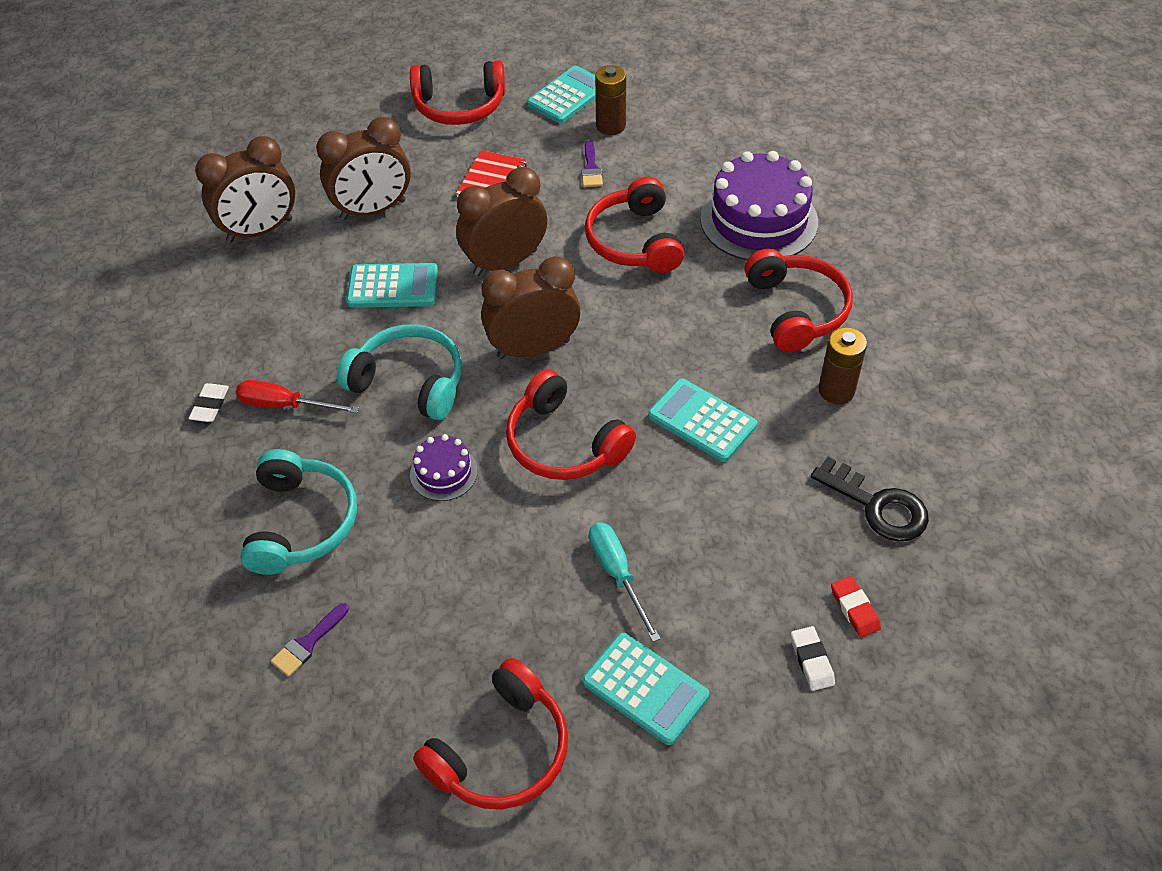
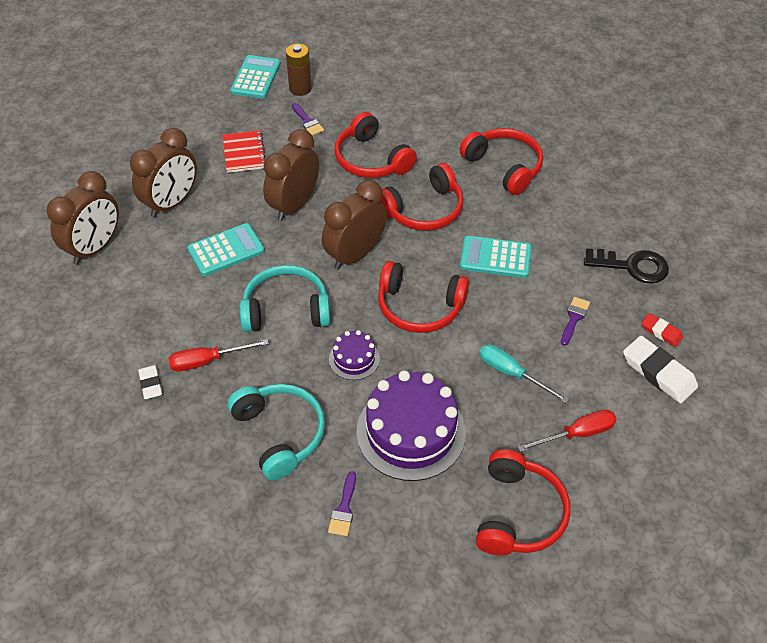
camera: 30 degrees left, 0 degrees up
red headphones [410,61,505,125] -> red headphones moved to [380,163,464,231]
turquoise calculator [582,633,709,745] -> red screwdriver [518,409,617,452]
purple cake [700,151,818,260] -> purple cake moved to [356,371,466,481]
white eraser [791,626,835,691] -> white eraser [623,336,698,403], size x1.78
brown battery [818,327,867,404] -> none
none -> purple brush [561,297,590,346]

